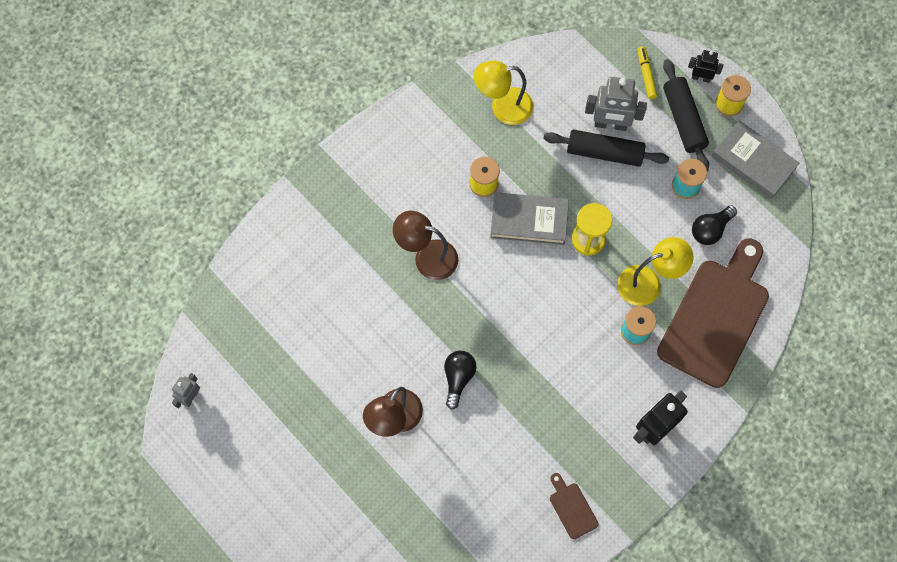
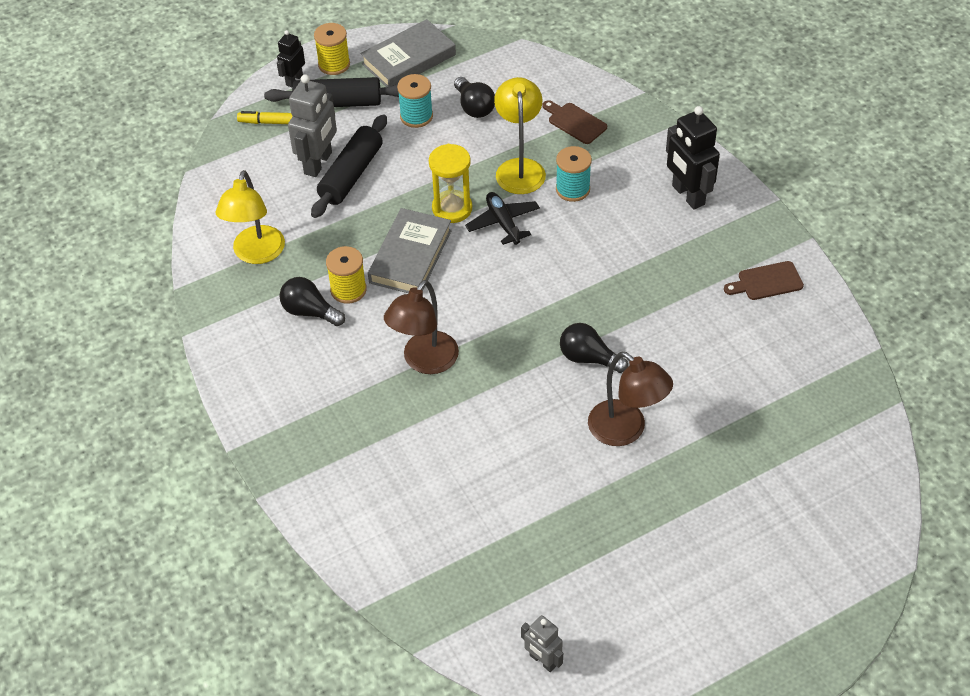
camera: 75 degrees left, 20 degrees down
brown cutting board [657,238,769,388] -> brown cutting board [542,100,607,144], size x0.41
none -> black light bulb [279,277,345,326]
none -> black plane [465,192,540,245]

